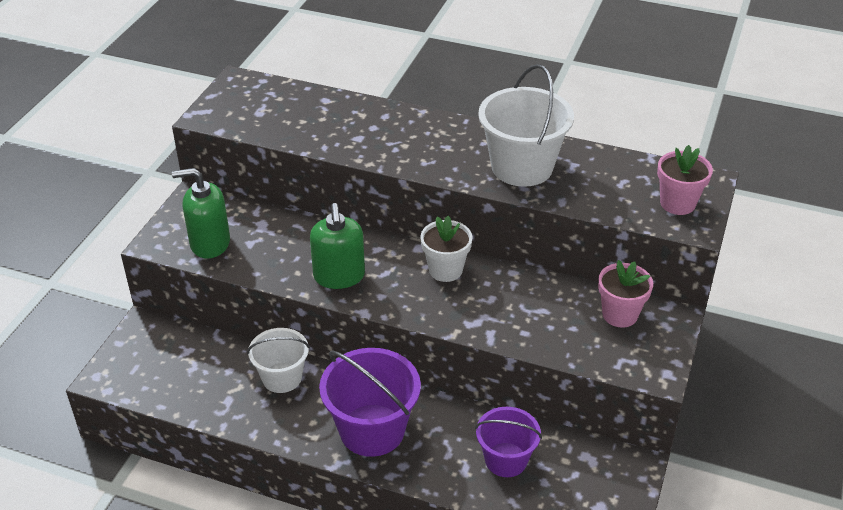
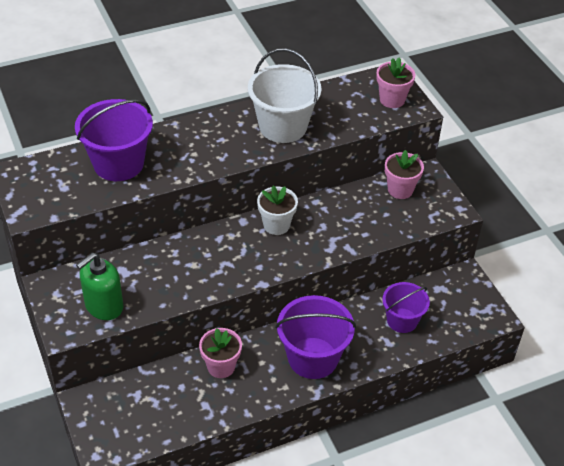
camera: 45 degrees left, 5 degrees up
white bucket [247,328,310,393] -> pink flower pot [199,328,242,378]
green soap dispenser [310,203,365,289] -> none
none -> purple bucket [75,99,153,181]

